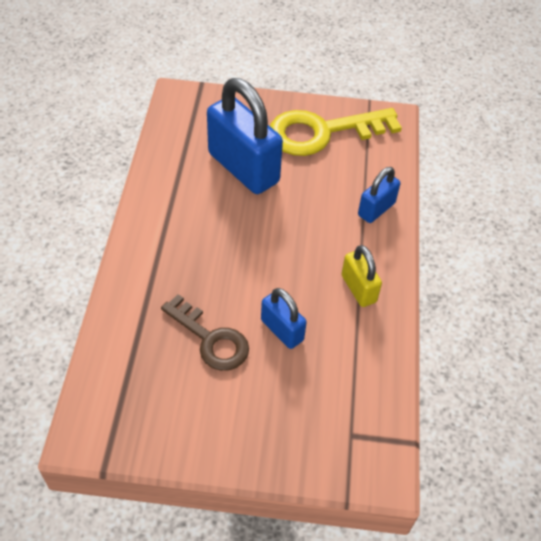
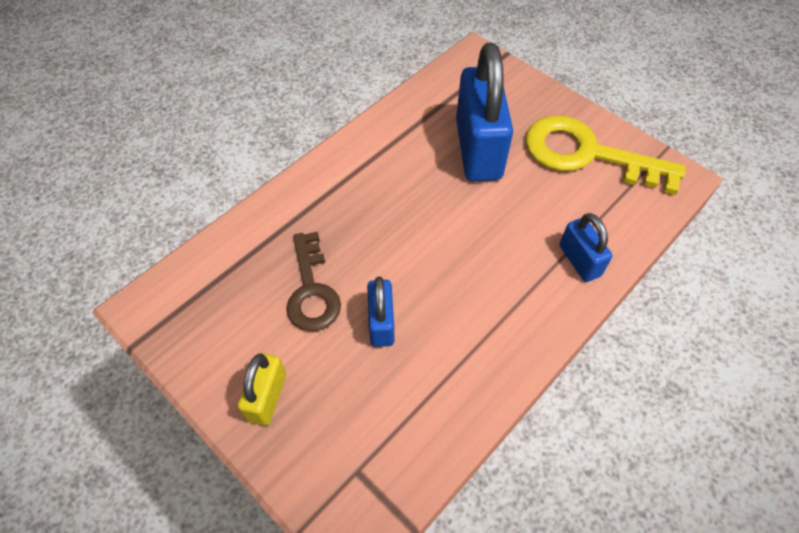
camera: 40 degrees right, 5 degrees up
yellow padlock [342,245,382,307] -> yellow padlock moved to [238,353,286,426]
blue padlock [358,167,400,223] -> blue padlock turned 75 degrees clockwise [560,213,612,282]

